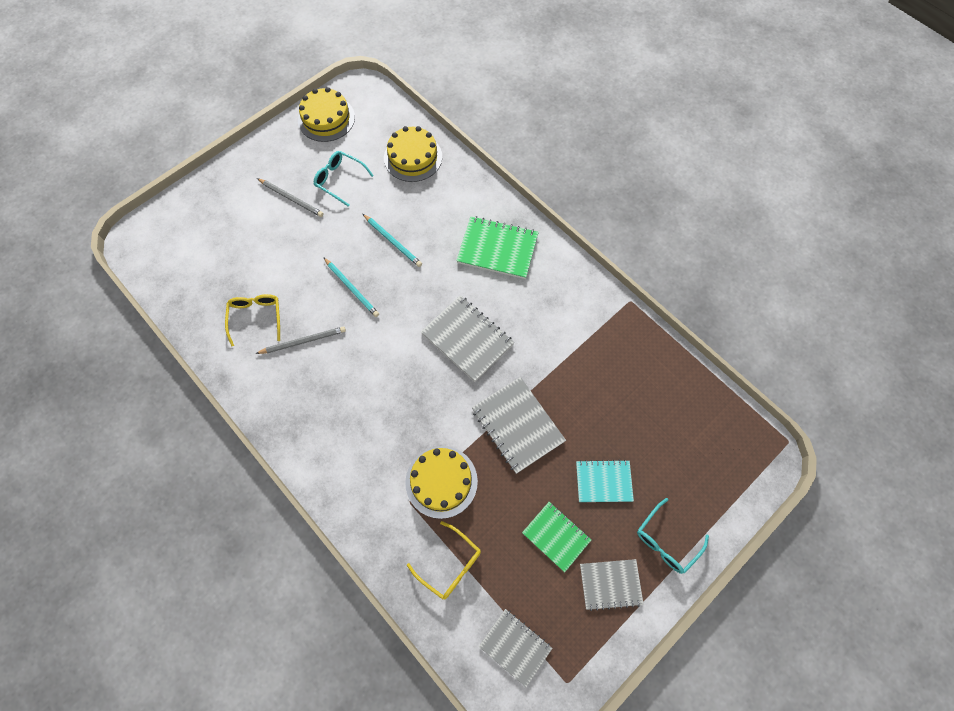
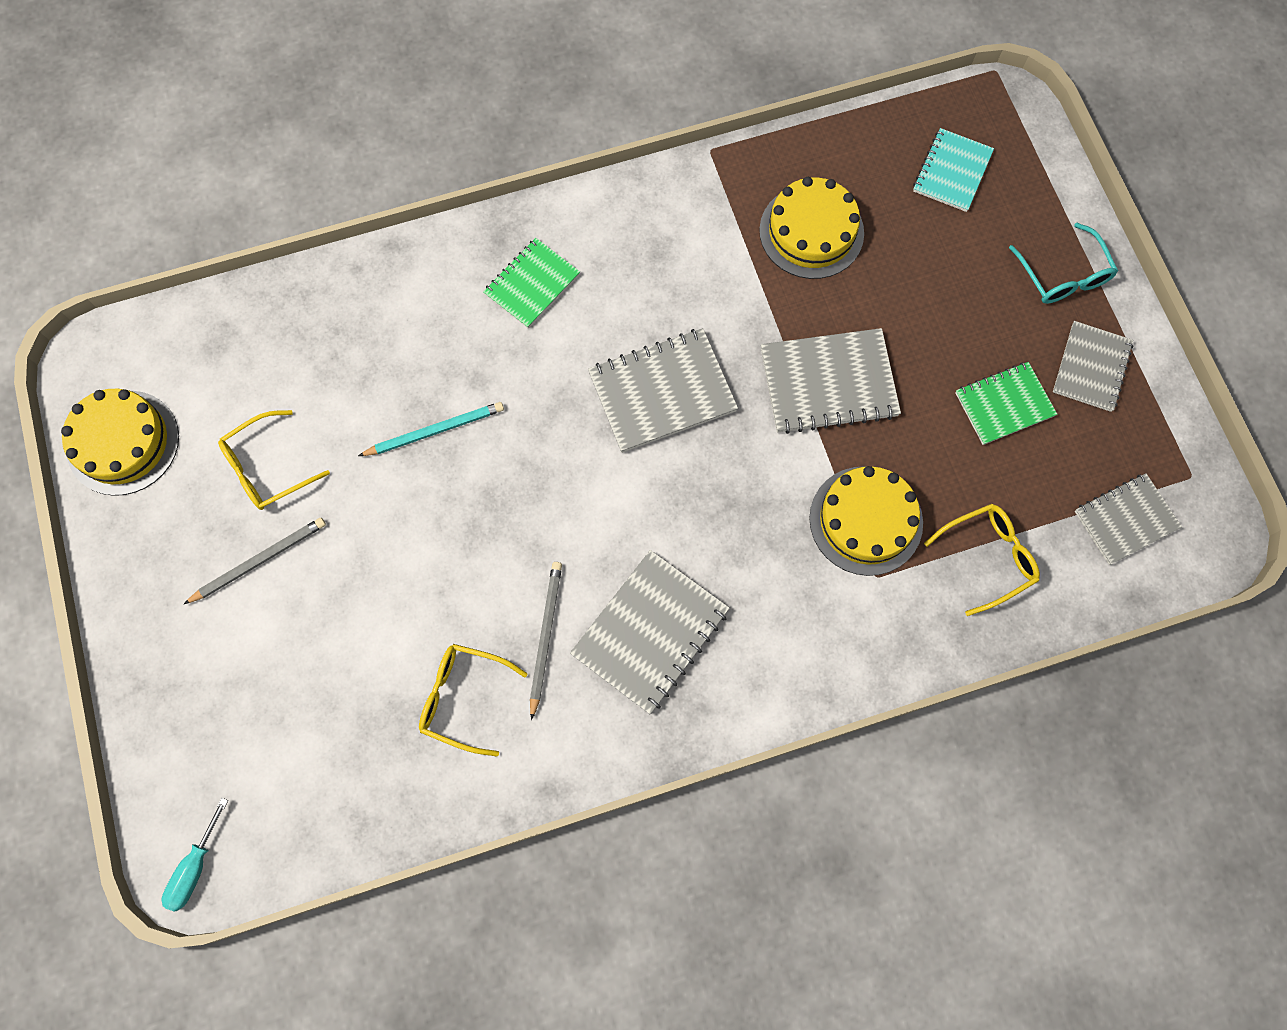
camera: 65 degrees left, 5 degrees up
turquoise glasses [314,151,374,207] -> yellow glasses [218,410,330,510]
turquoise pencil [323,257,379,317] -> none
yellow cake [384,126,442,182] -> yellow cake moved to [759,177,864,279]
green notebook [456,216,539,279] -> green notebook [483,238,580,328], size x0.66
turquoise notebook [576,460,634,502] -> turquoise notebook moved to [913,128,994,212]
none -> turquoise screwdriver [162,798,228,911]
none -> grey notebook [570,550,730,714]

